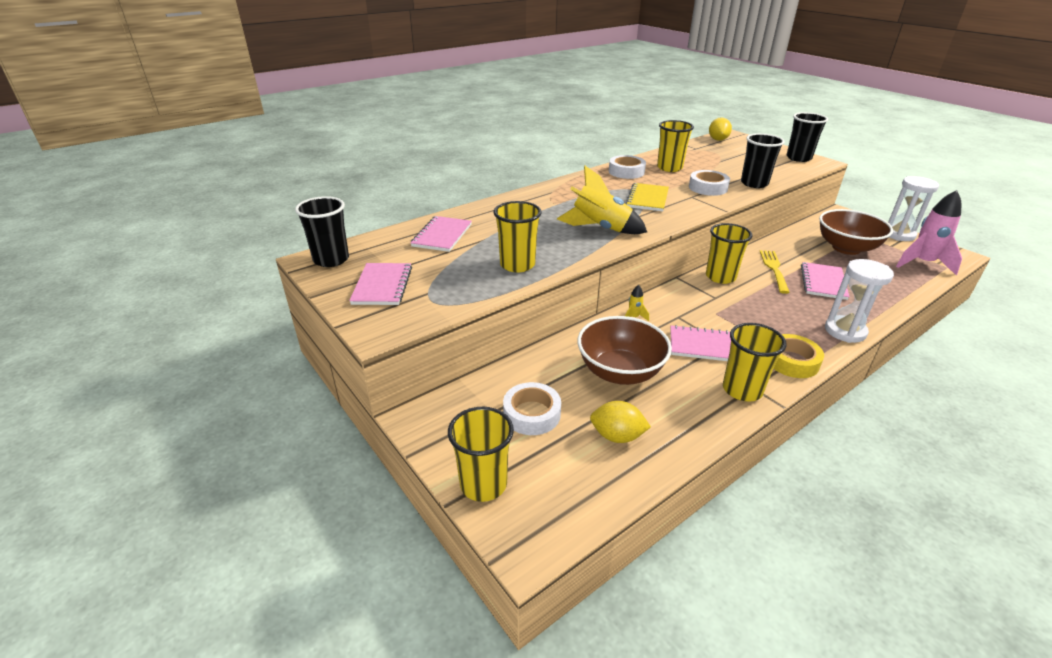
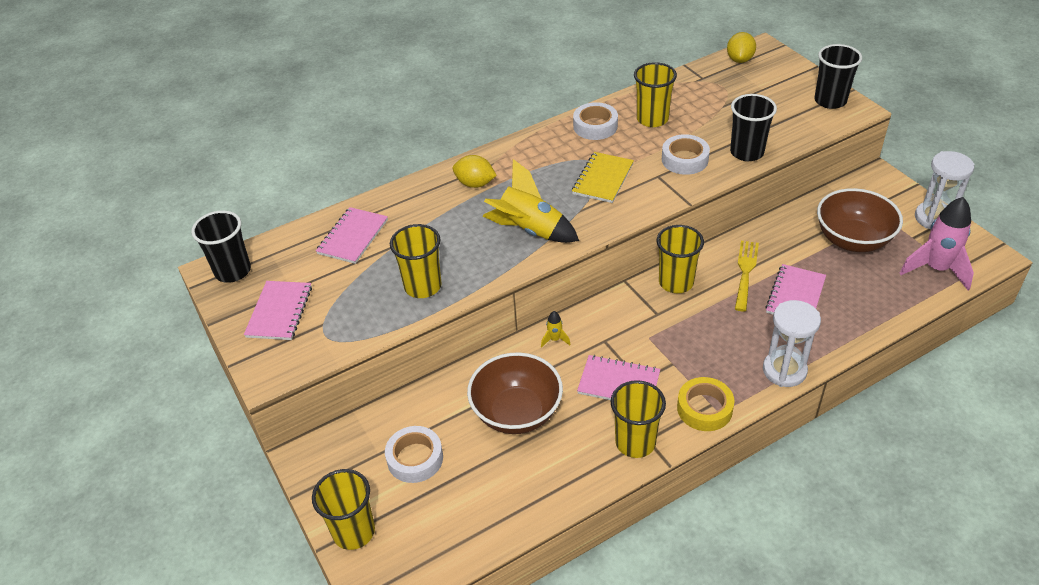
camera: 10 degrees right, 10 degrees up
yellow lemon [590,401,651,443] -> yellow lemon moved to [453,155,497,188]

